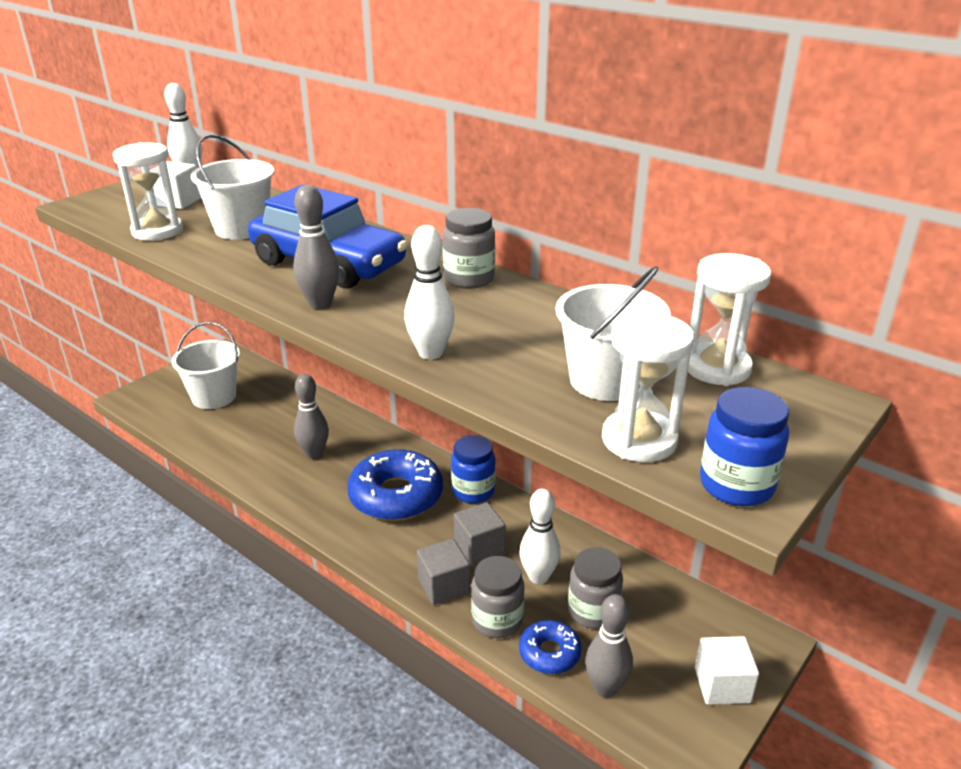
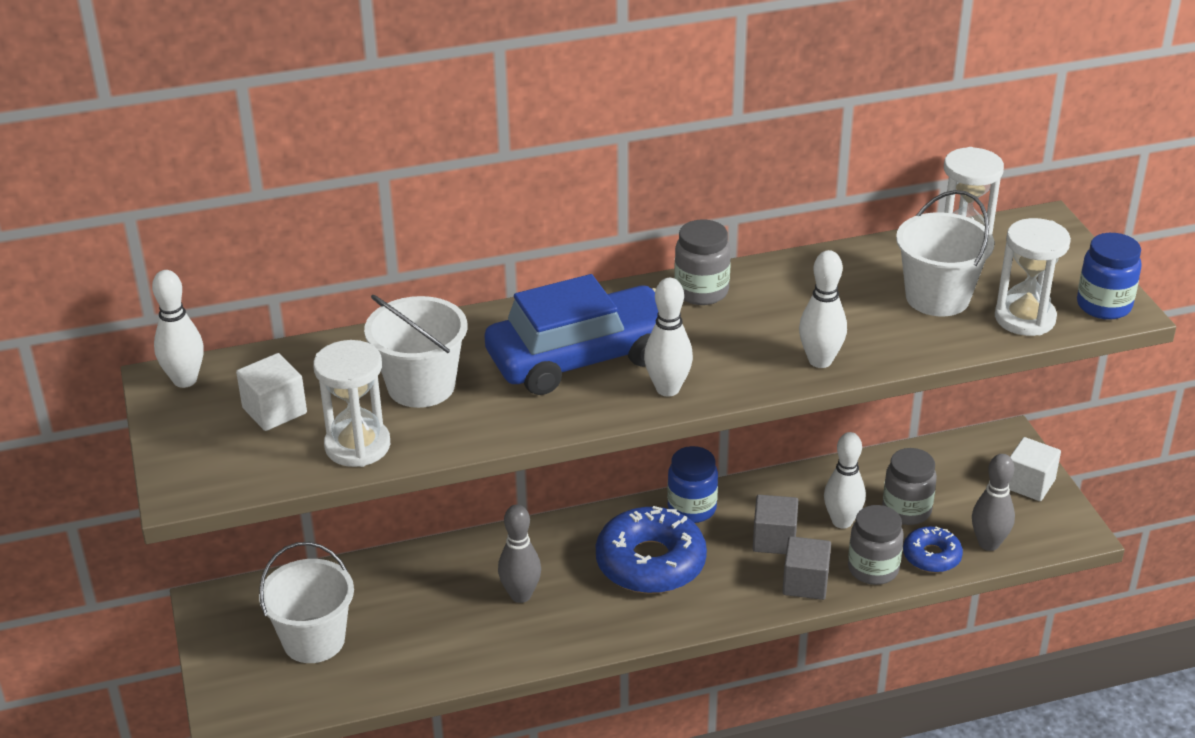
camera: 55 degrees left, 5 degrees up
grey bowling pin [293,185,340,309] -> white bowling pin [644,278,693,396]

